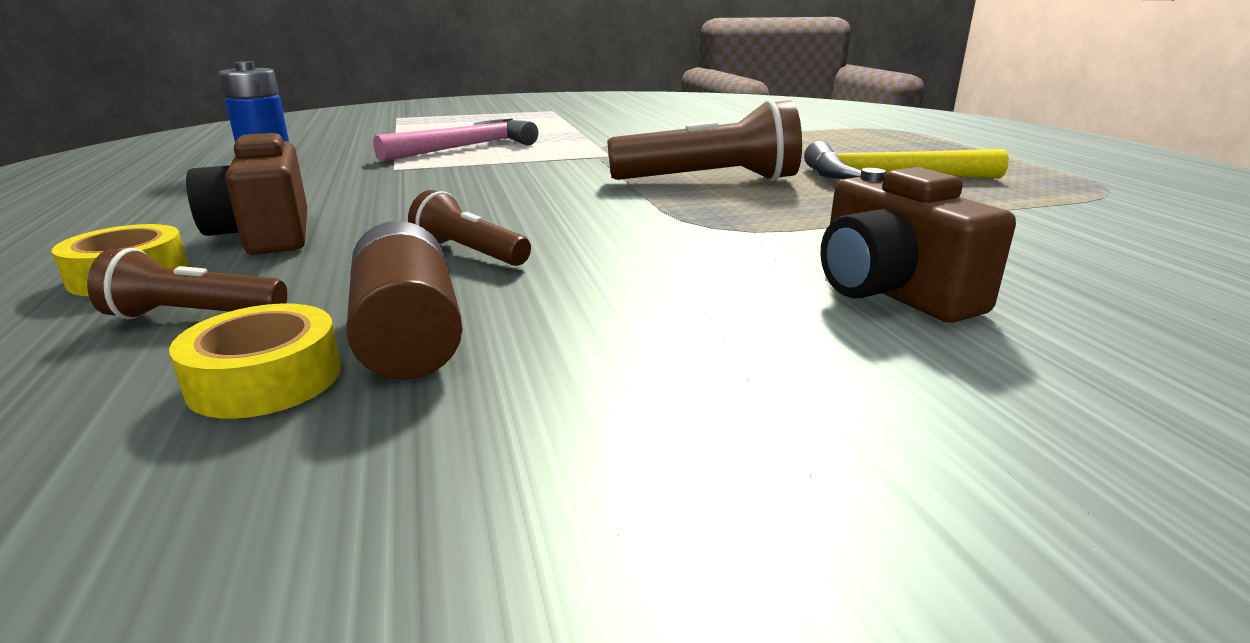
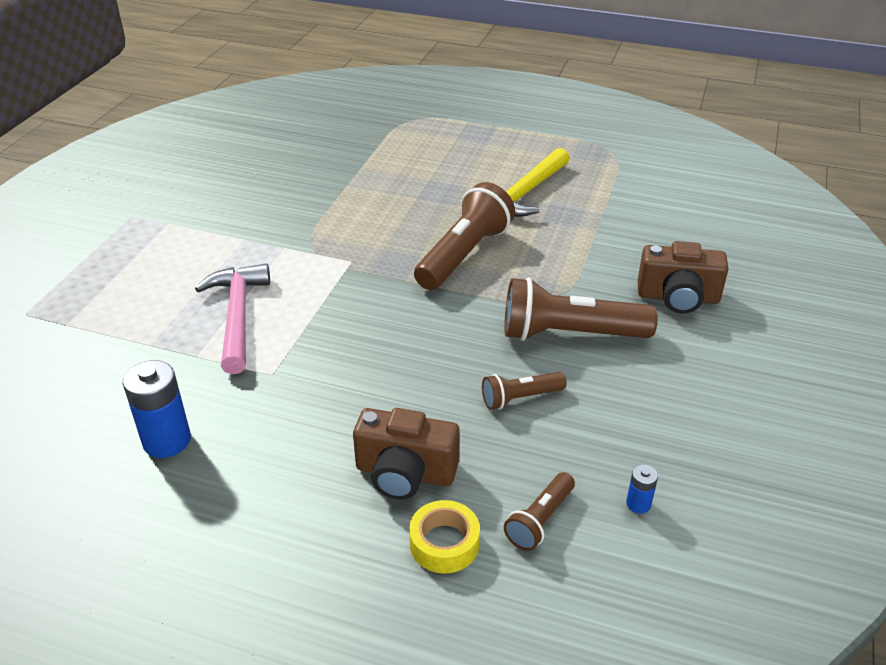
camera: 55 degrees left, 15 degrees up
yellow tape [169,304,341,419] -> blue battery [626,465,658,514]
brown battery [346,221,463,380] -> none
none -> brown flashlight [505,277,658,341]

